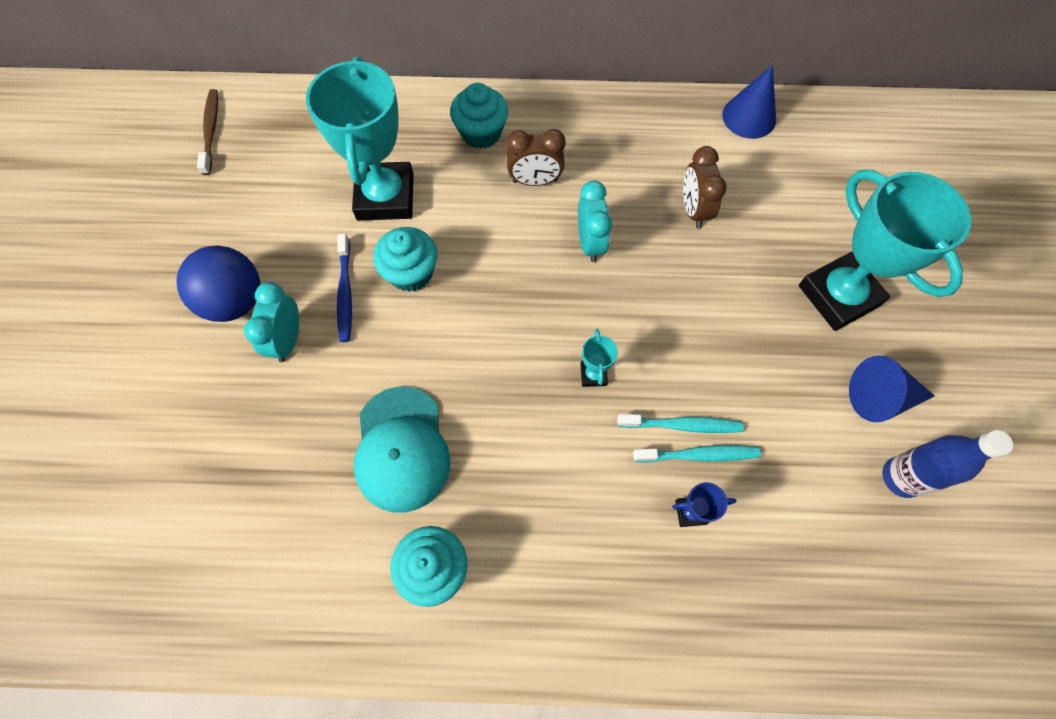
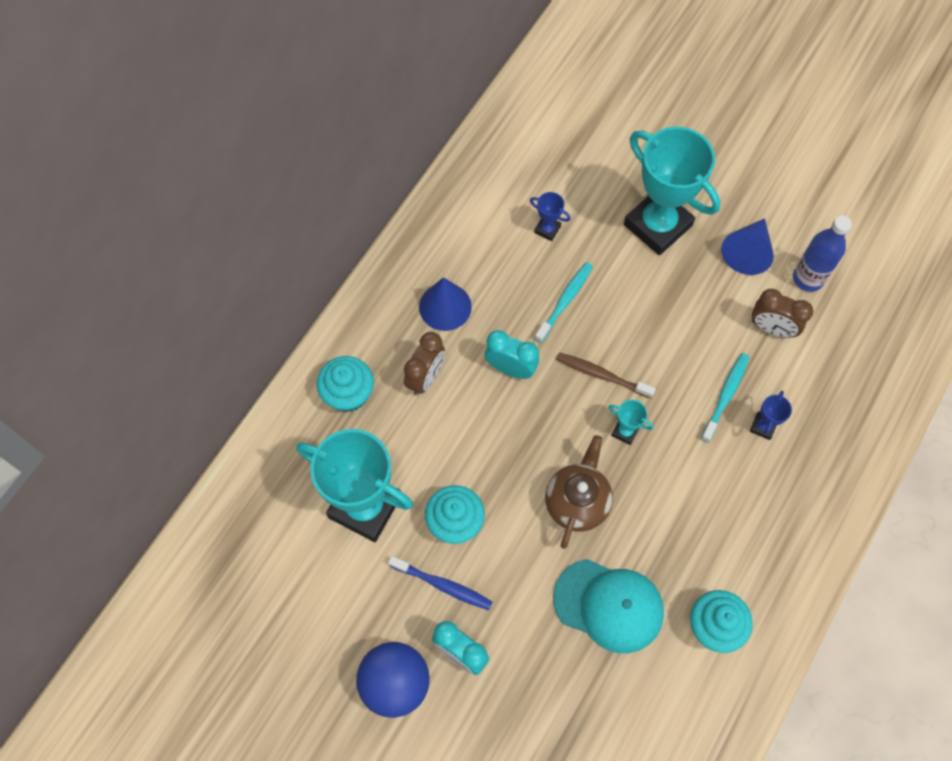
camera: 60 degrees left, 0 degrees up
brown toothbrush [197,89,218,175] -> brown toothbrush moved to [556,352,656,398]
turquoise toothbrush [617,414,744,433] -> turquoise toothbrush moved to [534,262,593,343]
brown clock [683,146,727,228] -> brown clock moved to [752,289,813,338]
blue cone [722,65,776,139] -> blue cone moved to [419,277,472,331]
turquoise trophy [799,170,971,331] -> turquoise trophy turned 45 degrees clockwise [624,127,721,255]
none -> blue trophy [530,192,571,241]
none -> brown teapot [545,435,613,549]

